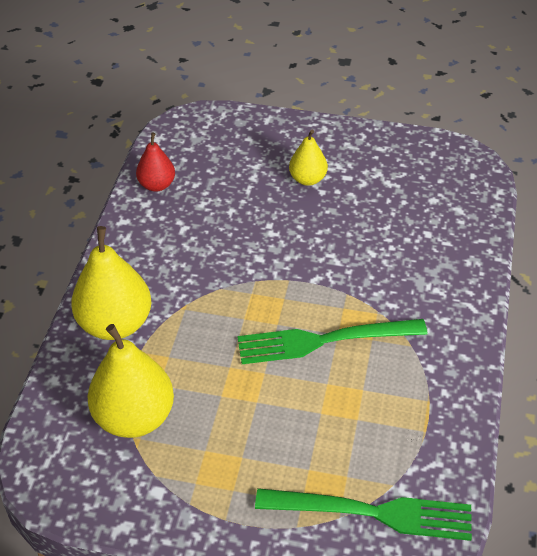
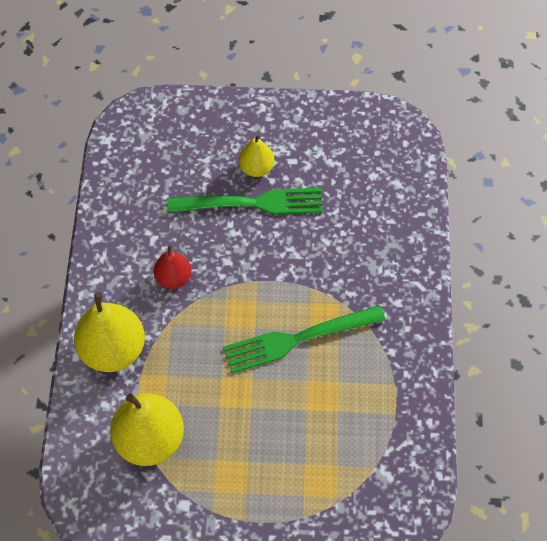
camera: 10 degrees left, 15 degrees up
red pear [136,132,175,192] -> red pear moved to [154,245,191,289]
green fork [255,488,472,541] -> green fork moved to [167,188,323,215]

